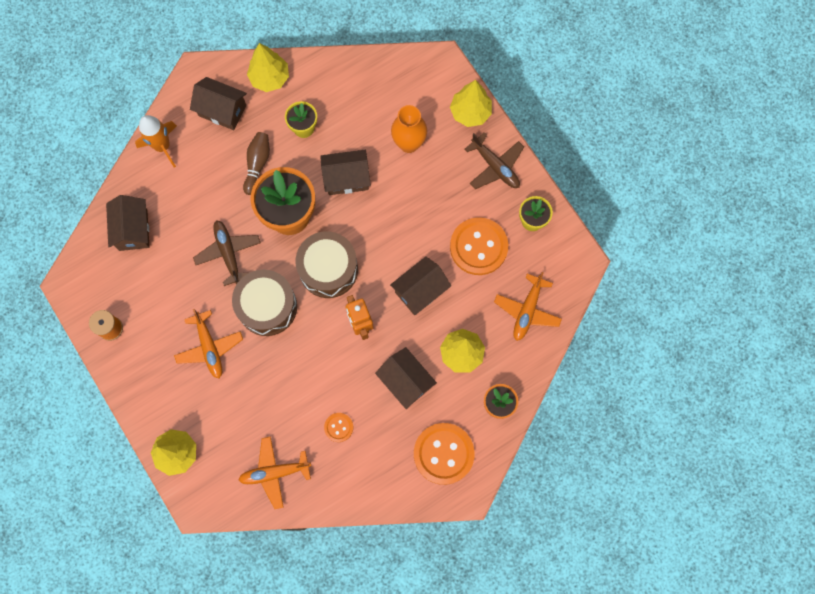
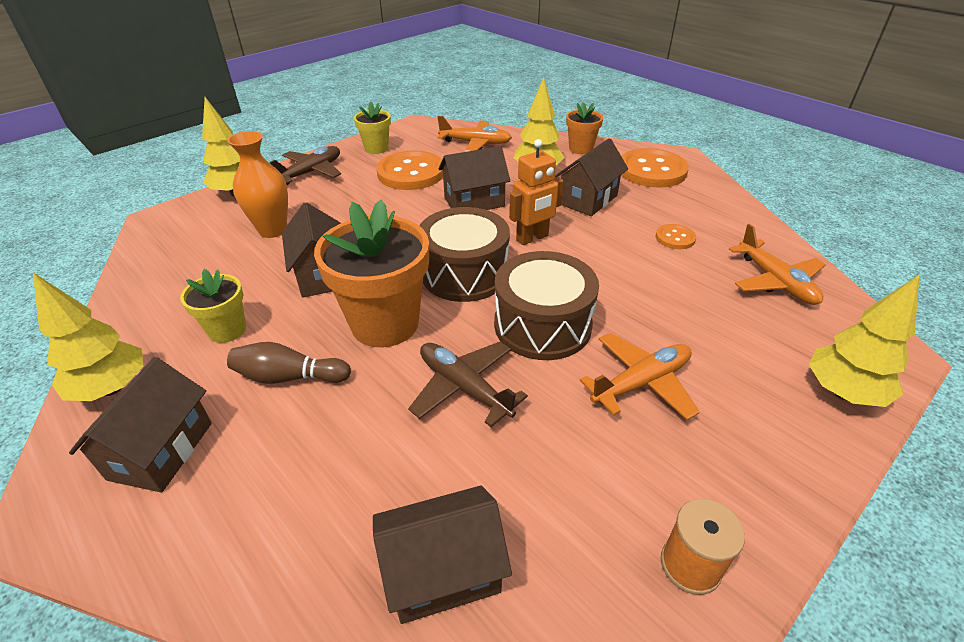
camera: 100 degrees left, 35 degrees down
orange rocket [135,115,177,168] -> none
brown plane [193,220,261,286] -> brown plane turned 75 degrees clockwise [408,342,528,427]
brown house [390,256,451,315] -> brown house turned 60 degrees counterclockwise [438,146,510,210]

